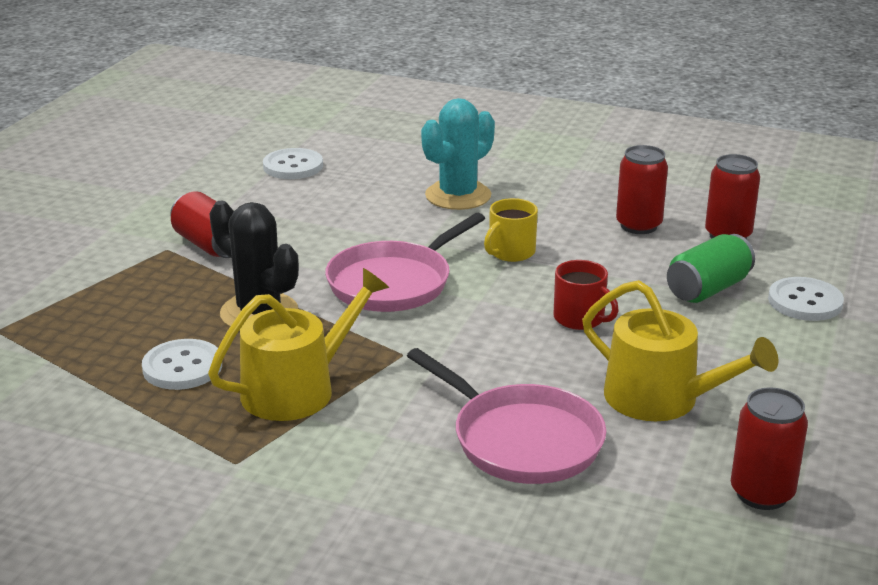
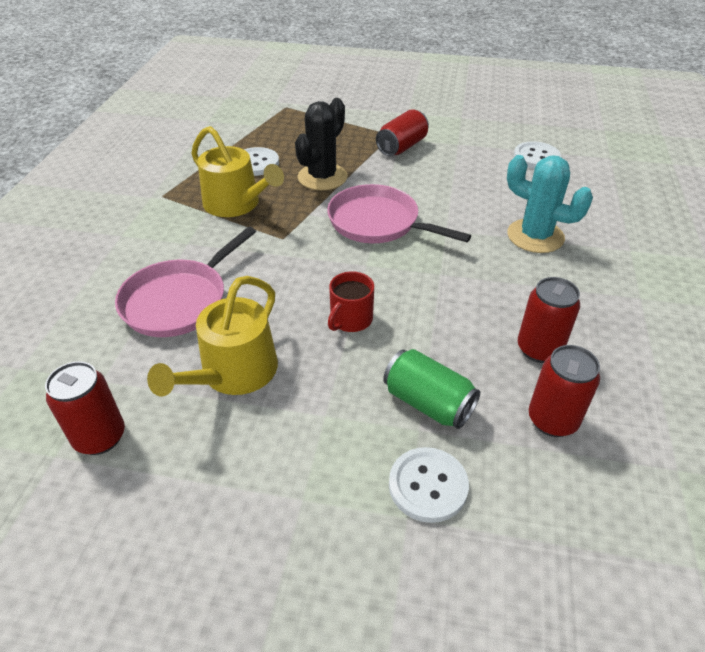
camera: 80 degrees right, 15 degrees up
yellow mug [484,198,538,262] -> none

